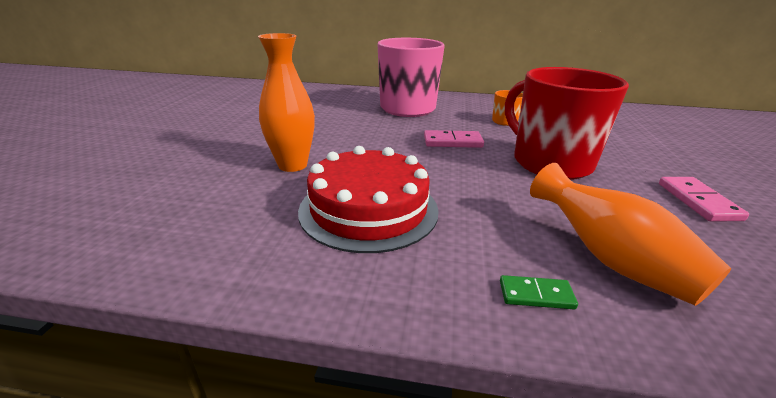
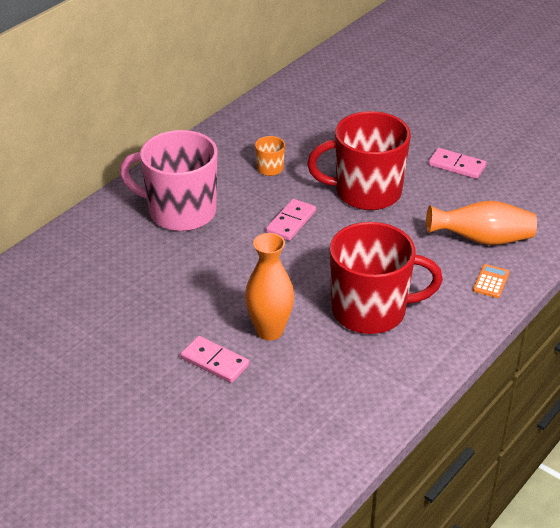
camera: 60 degrees left, 10 degrees up
red cake [298,146,439,253] -> red mug [330,222,443,334]
green domino [500,275,578,309] -> orange calculator [473,264,510,298]
none -> pink domino [181,336,249,383]

